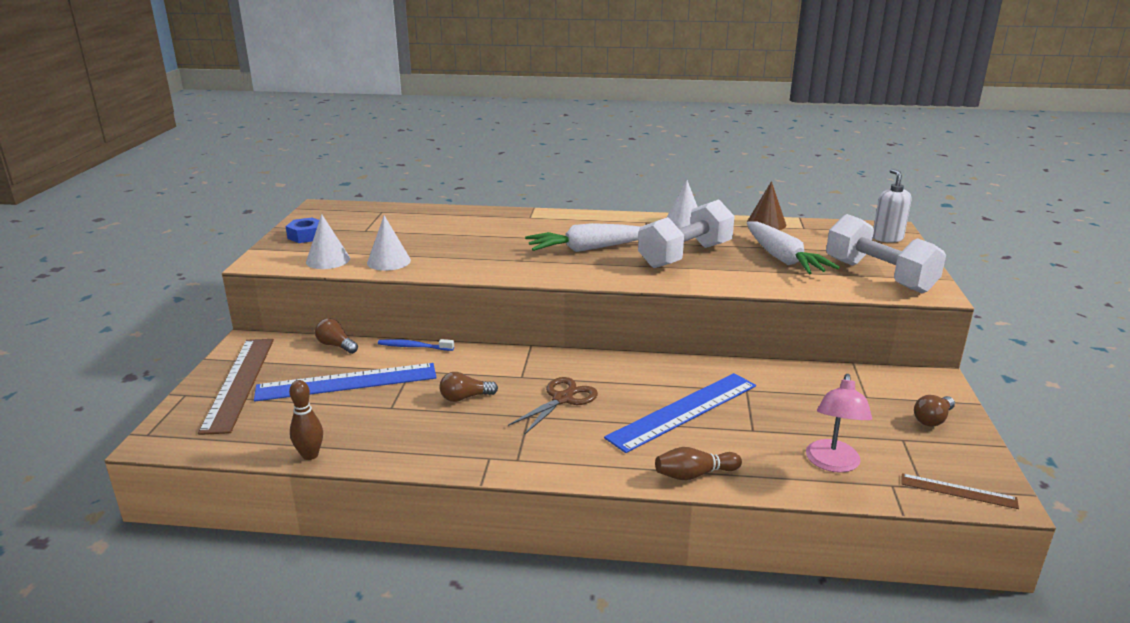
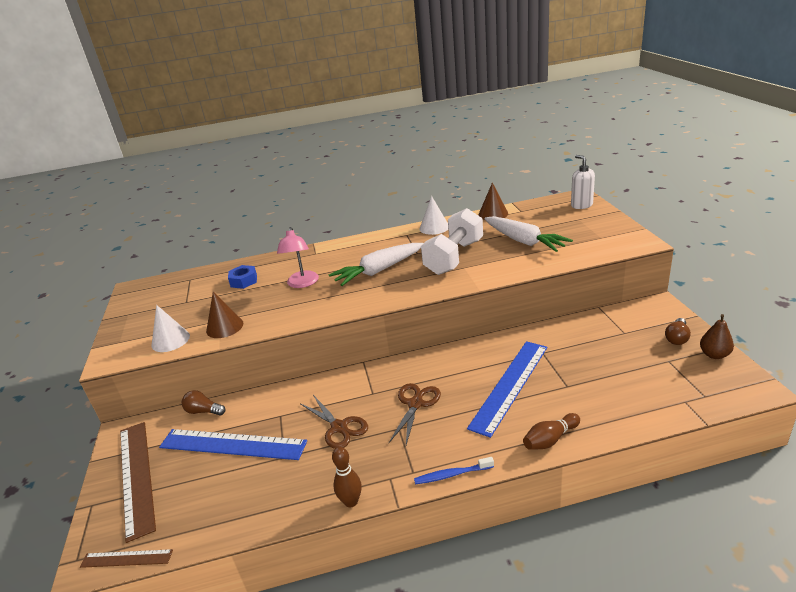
camera: 15 degrees left, 5 degrees up
blue ruler [254,363,436,401] -> blue ruler turned 45 degrees clockwise [159,429,307,460]
blue nut [286,218,319,243] -> blue nut moved to [228,265,257,289]
brown bowling pin [289,380,323,460] -> brown bowling pin moved to [332,447,362,508]
white cone [367,216,411,271] -> brown cone [206,292,243,338]
blue toothbrush [378,339,454,351] -> blue toothbrush moved to [414,457,494,484]
brown light bulb [440,372,498,402] -> brown scissors [301,395,368,449]
pink lamp [806,374,872,473] -> pink lamp moved to [277,227,319,288]
white dumbbell [826,214,946,293] -> none
brown ruler [901,473,1019,509] -> brown ruler moved to [80,549,173,568]
none -> brown pear [700,314,734,359]

